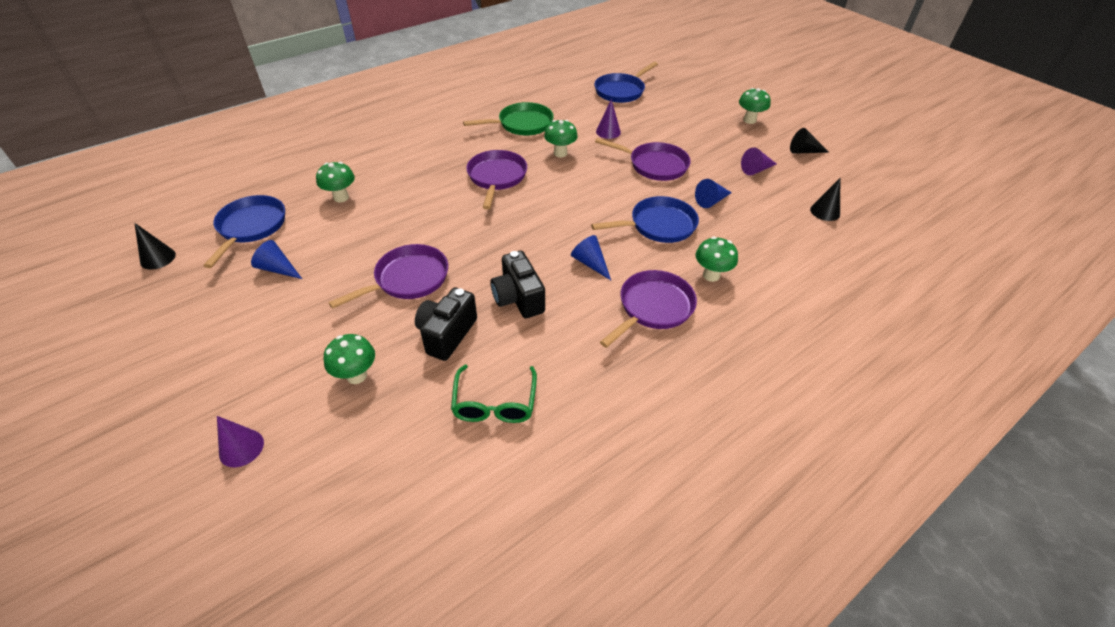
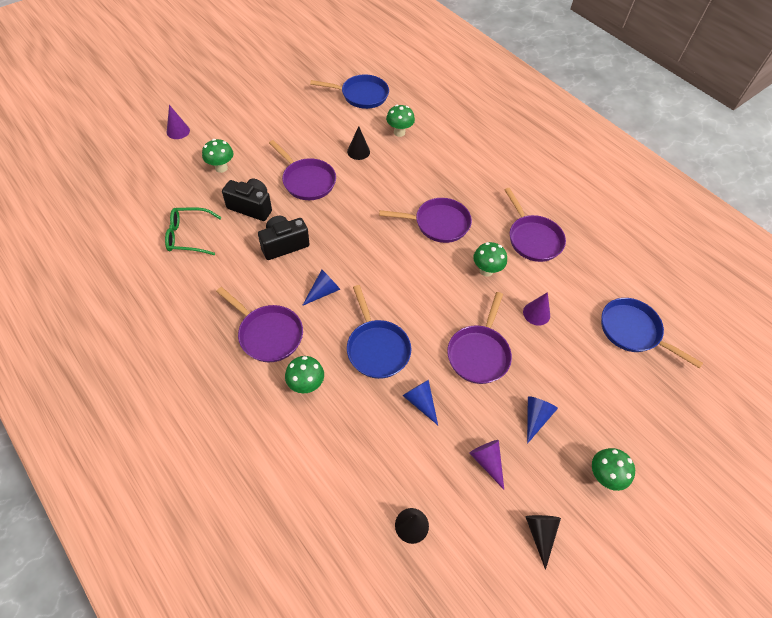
camera: 85 degrees right, 10 degrees up
black cone [134,223,176,270] -> black cone moved to [347,126,370,160]
blue cone [251,240,302,279] -> blue cone moved to [527,396,558,444]
green pan [463,102,554,136] -> purple pan [505,188,566,262]

